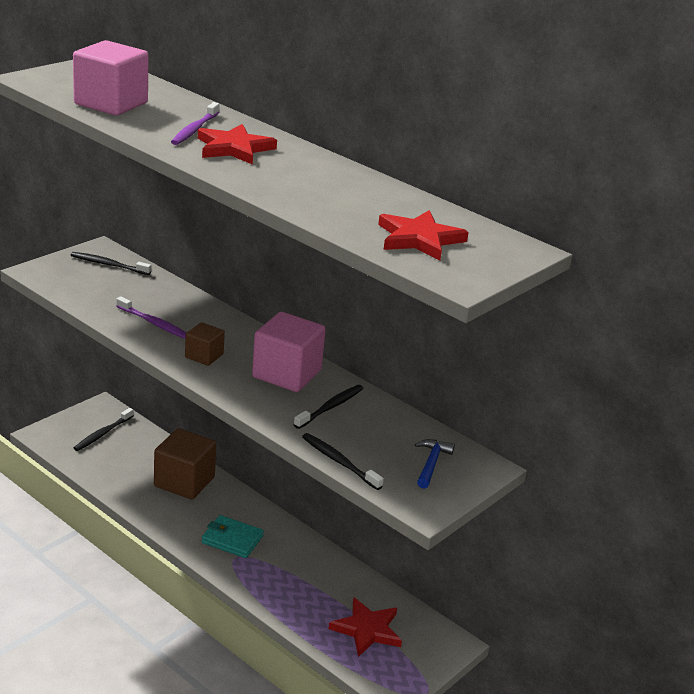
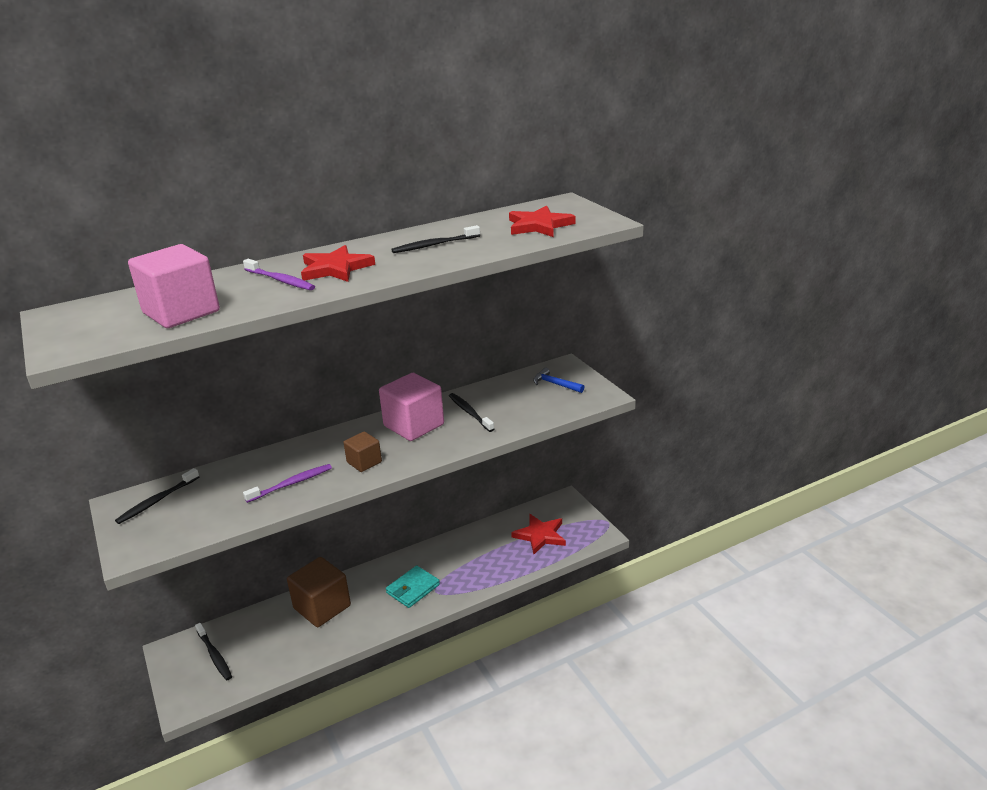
camera: 65 degrees left, 0 degrees up
black toothbrush [302,433,384,490] -> black toothbrush moved to [391,225,480,253]

